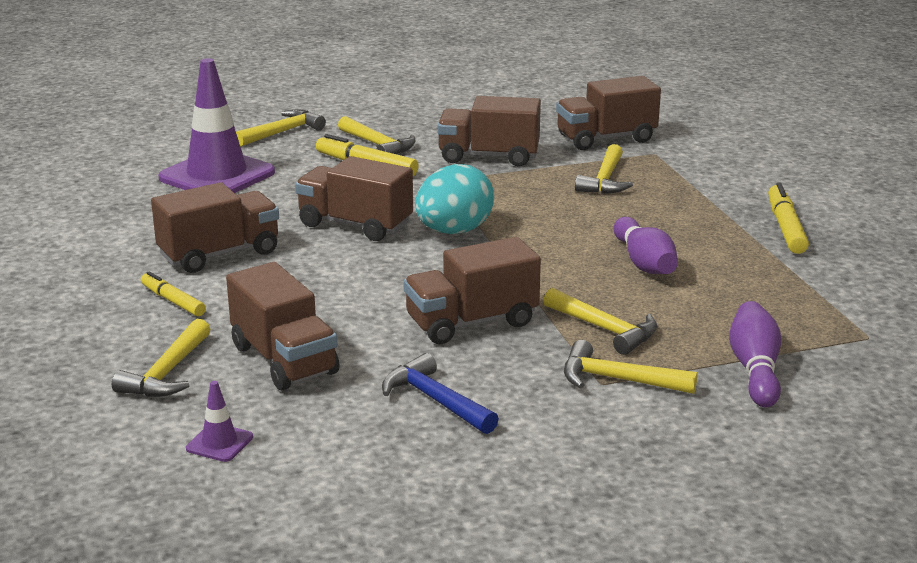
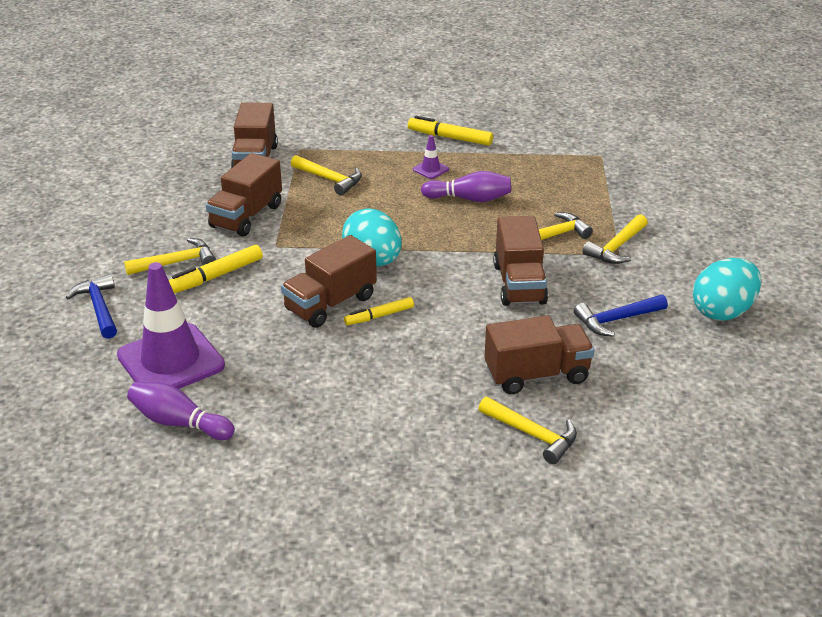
camera: 70 degrees left, 10 degrees up
yellow marker [141,271,206,316] -> yellow marker moved to [344,297,414,325]
brown truck [151,182,279,273] -> none
purple traffic cone [186,381,253,462] -> purple traffic cone moved to [413,135,449,179]
yellow hammer [236,109,326,147] -> blue hammer [66,274,117,339]
purple bowling pin [729,301,781,408] -> purple bowling pin moved to [127,382,235,440]
none -> turquoise egg [693,258,761,320]

